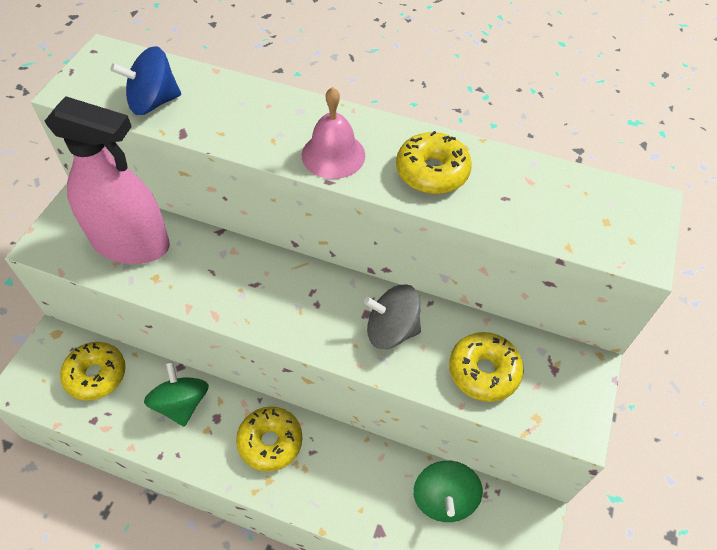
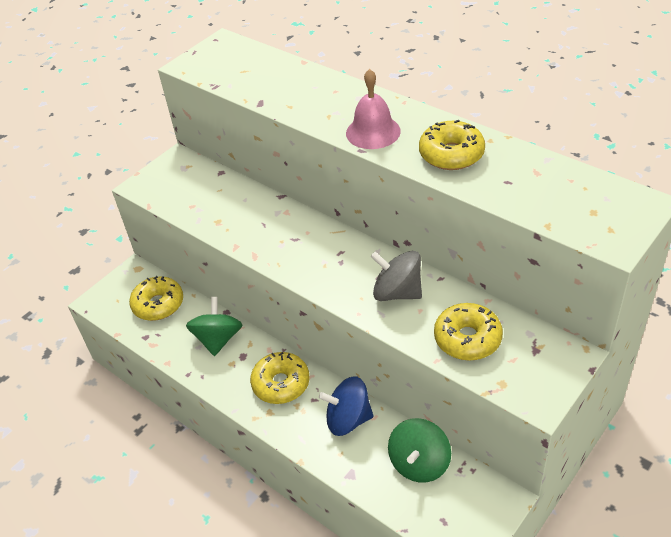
camera: 25 degrees right, 10 degrees down
pink spray bottle [45,96,170,264] -> none
blue spinning top [110,46,181,115] -> blue spinning top moved to [319,377,373,436]

